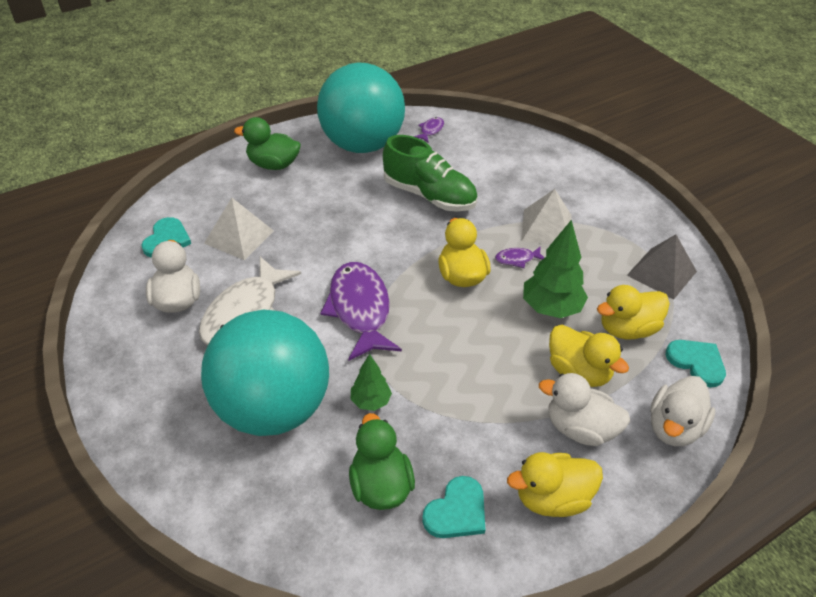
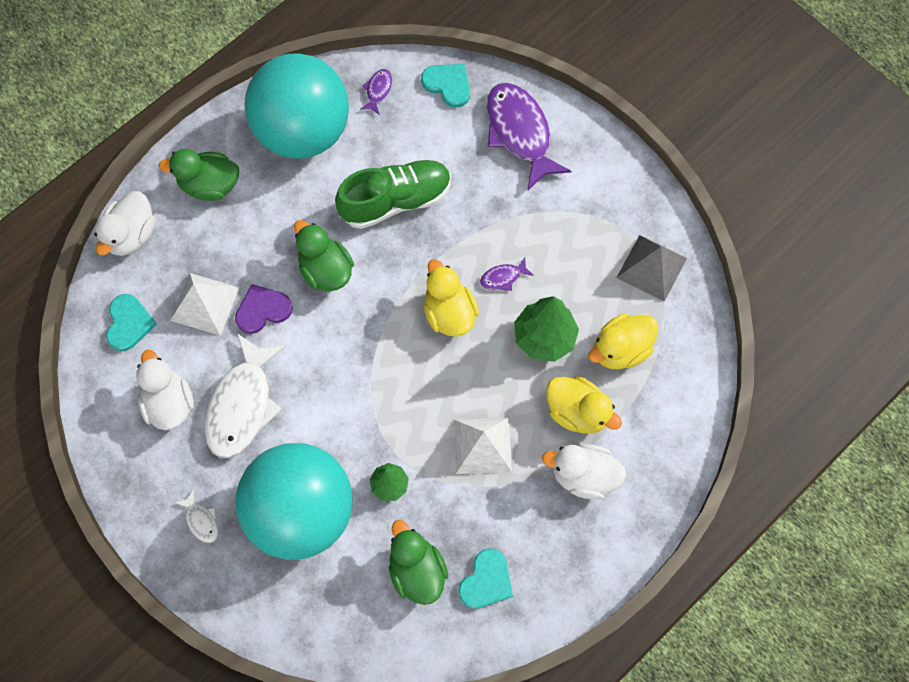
camera: 10 degrees left, 25 degrees up
purple fish [320,262,402,361] -> purple fish moved to [487,83,572,190]
green shoe [383,135,478,211] -> green shoe turned 45 degrees counterclockwise [335,159,451,229]
yellow duck [507,452,603,517] -> none
white pyramid [522,189,572,245] -> white pyramid moved to [454,417,512,474]
white duck [650,376,715,446] -> white duck moved to [95,191,156,256]
turquoise heart [665,340,726,388] -> turquoise heart moved to [421,64,470,108]
none -> white fish [174,489,218,543]
none -> purple heart [235,284,293,334]
none -> green duck [294,220,354,291]

